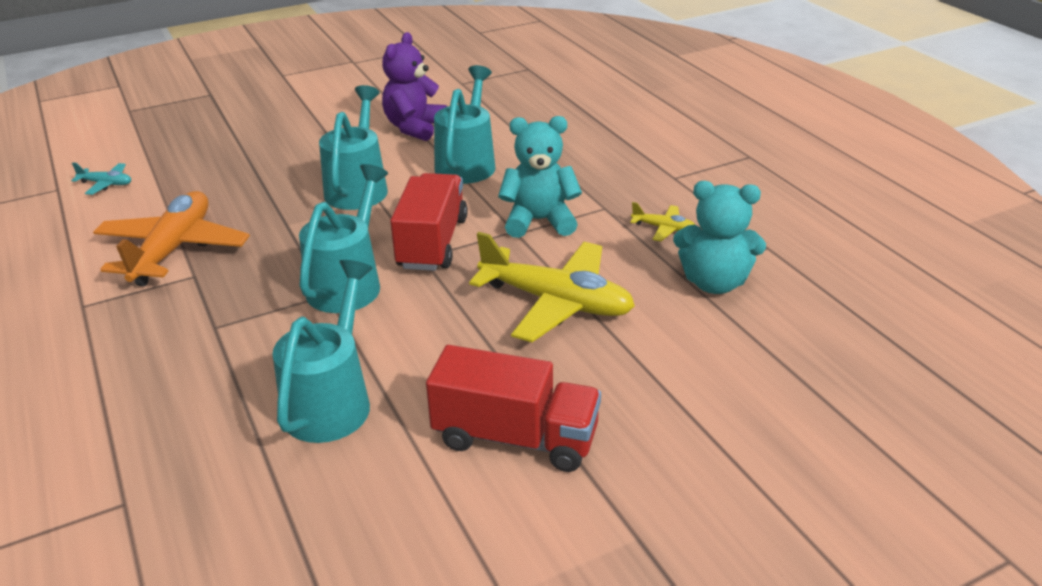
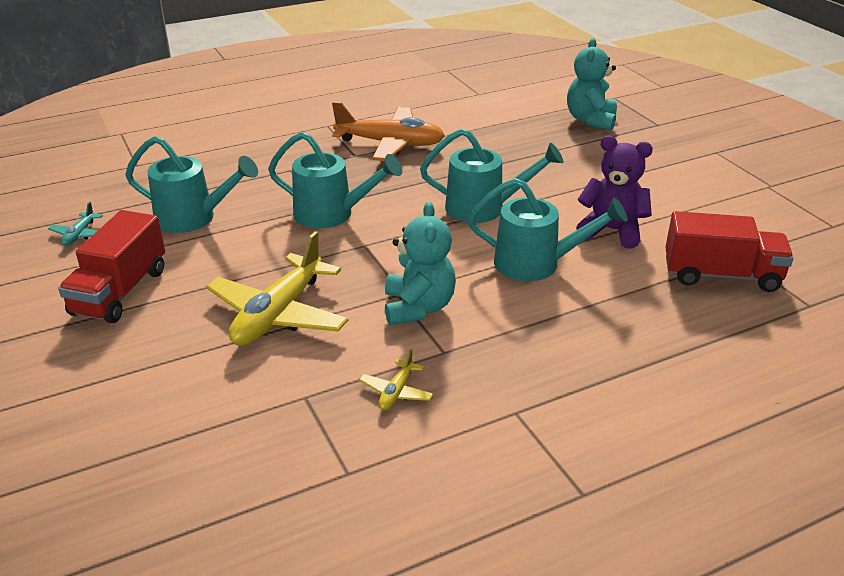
camera: 90 degrees right, 0 degrees up
turquoise plane [71,163,131,195] -> turquoise plane moved to [48,202,103,246]
red truck [390,173,468,271] -> red truck moved to [665,211,794,292]
turquoise teddy bear [673,181,766,294] -> turquoise teddy bear moved to [567,38,617,130]

